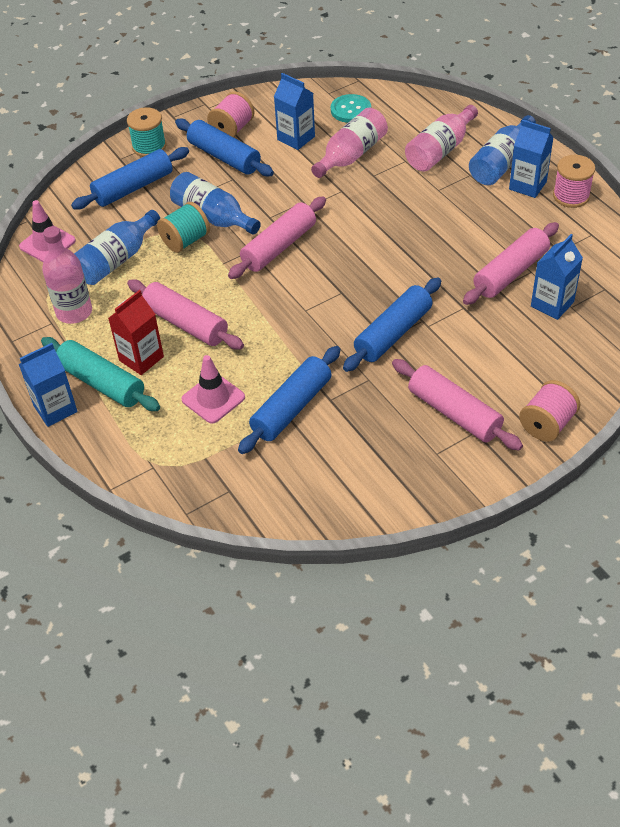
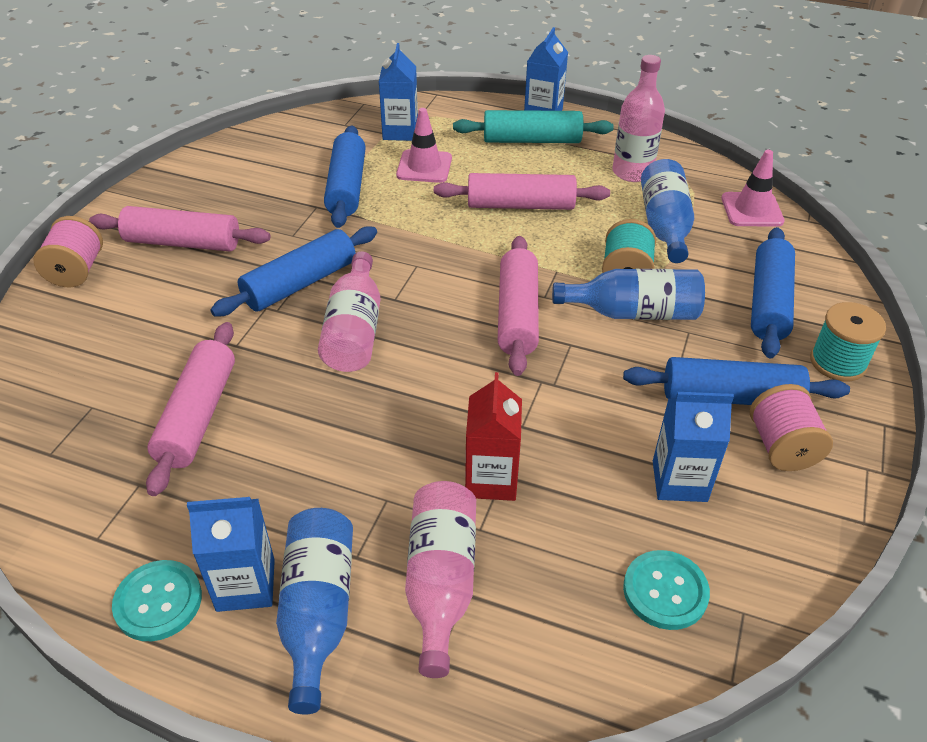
camera: 140 degrees right, 5 degrees down
red carton [108,290,164,375] -> red carton moved to [465,372,522,501]
pink bottle [311,108,388,178] -> pink bottle moved to [318,251,381,372]
blue rolling pin [343,278,441,372] -> blue rolling pin turned 45 degrees clockwise [210,226,377,316]
blue carton [531,234,583,320] -> blue carton moved to [379,43,418,141]
pink spool [553,155,595,208] -> turquoise button [112,560,202,641]

